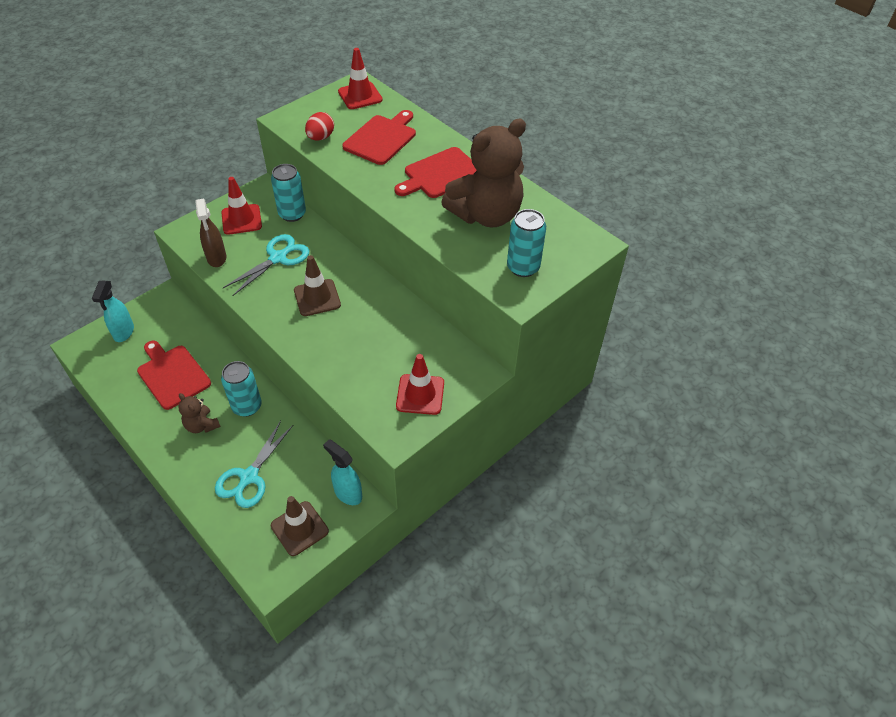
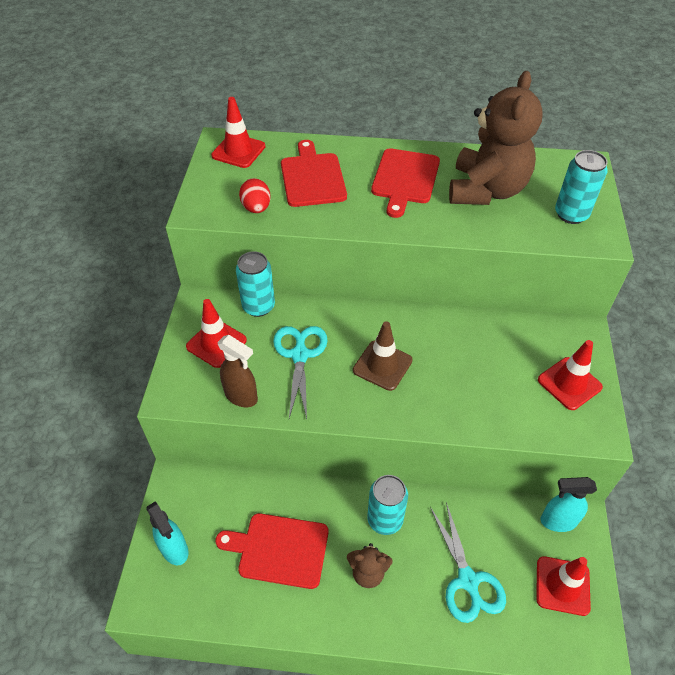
camera: 40 degrees left, 0 degrees up
brown traffic cone [271,496,329,556] -> red traffic cone [536,556,591,616]

